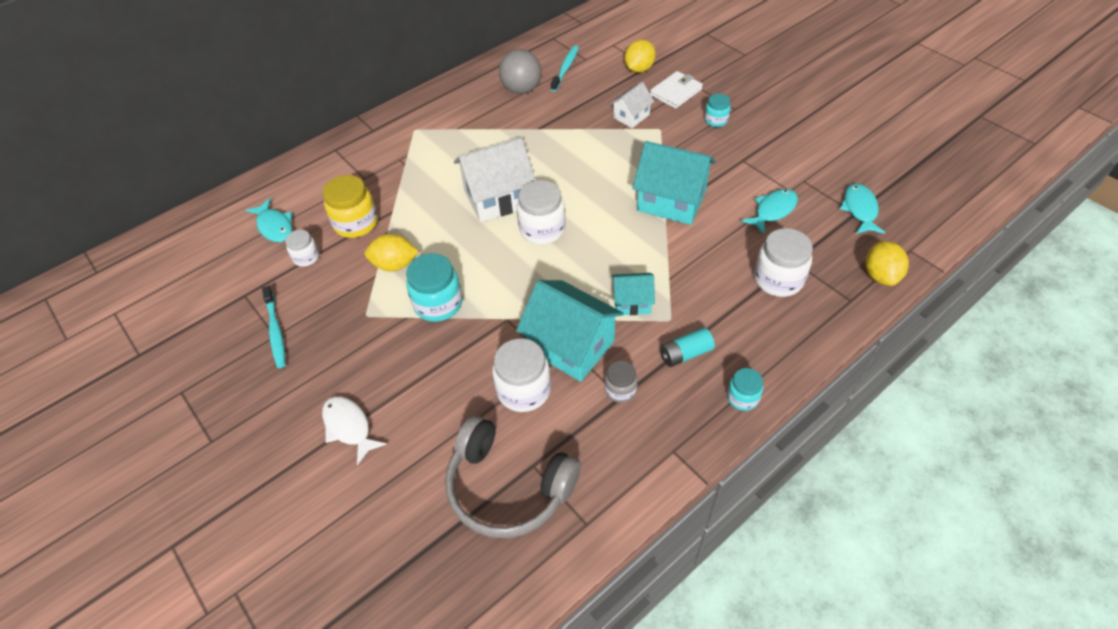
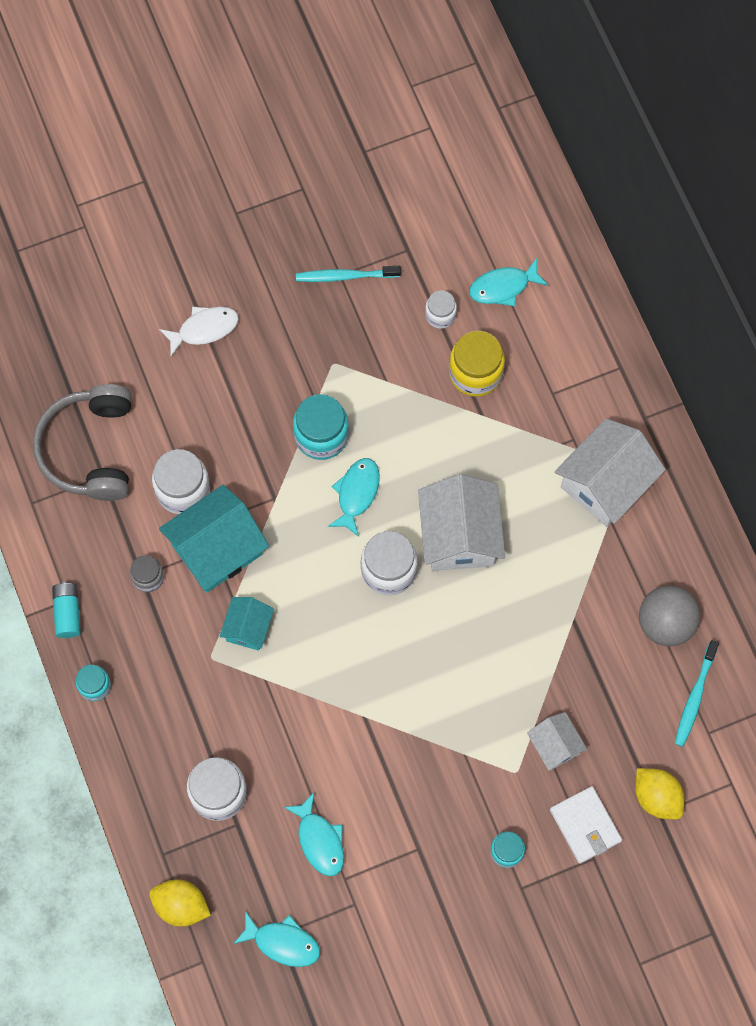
camera: 105 degrees right, 20 degrees up
yellow lemon [365,234,419,272] -> none
grey headphones [445,415,581,538] -> grey headphones turned 45 degrees counterclockwise [33,384,131,501]
turquoise toothbrush [551,45,579,92] -> turquoise toothbrush turned 75 degrees clockwise [675,640,719,747]
turquoise house [632,141,716,225] -> none
turquoise battery [660,328,715,367] -> turquoise battery moved to [52,582,81,638]
none -> turquoise fish [328,458,380,537]
none -> white house [555,418,666,527]

